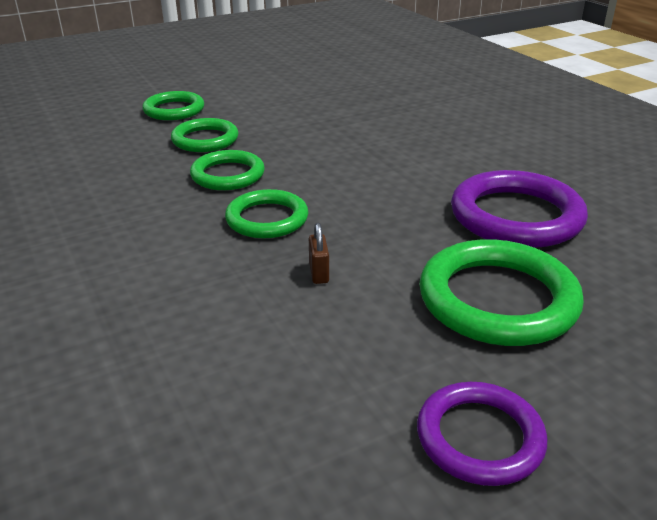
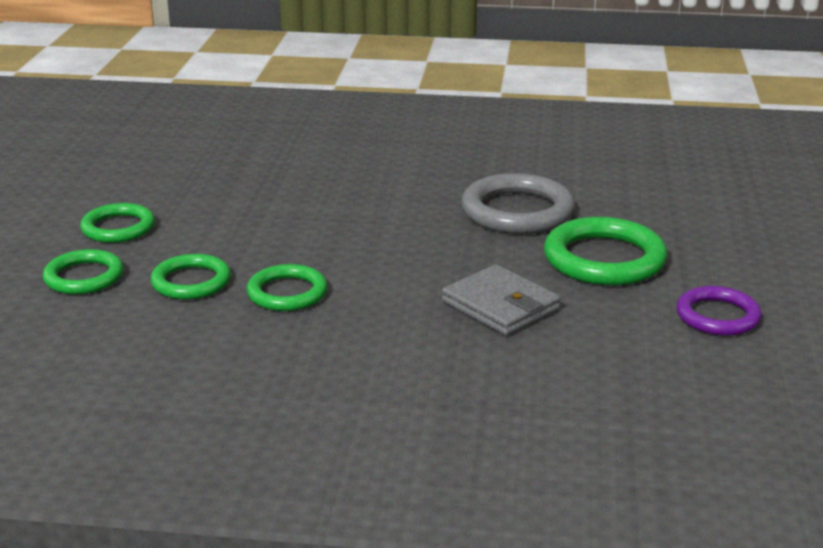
camera: 55 degrees left, 5 degrees down
green ring [225,189,308,238] -> green ring moved to [80,203,155,243]
brown padlock [309,223,329,284] -> grey wallet [442,264,561,335]
purple ring [451,170,588,248] -> grey ring [461,173,575,234]

